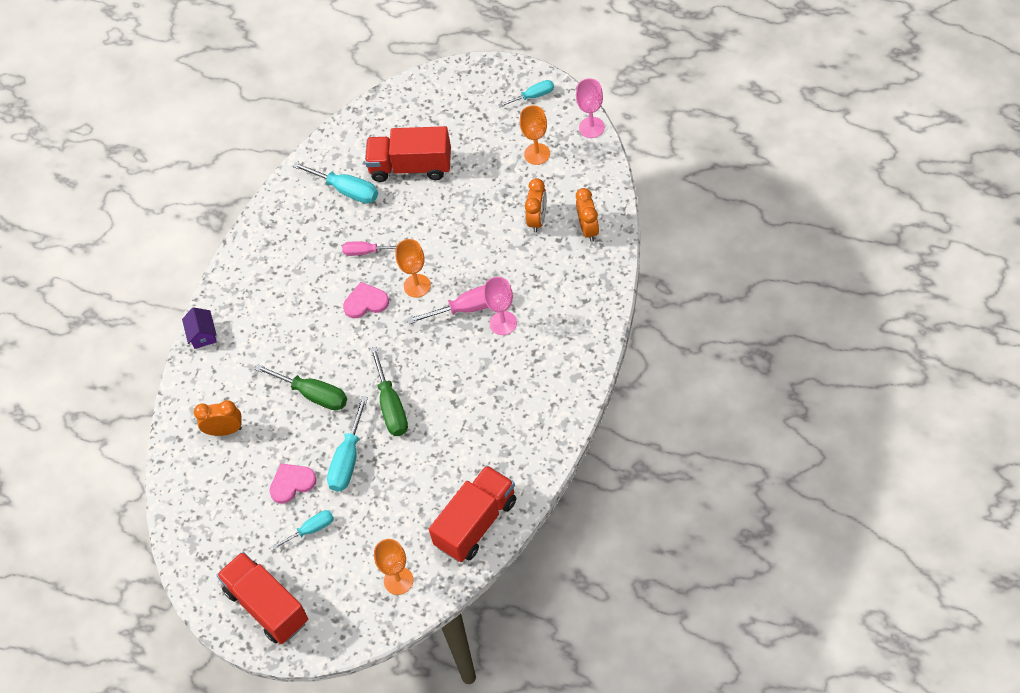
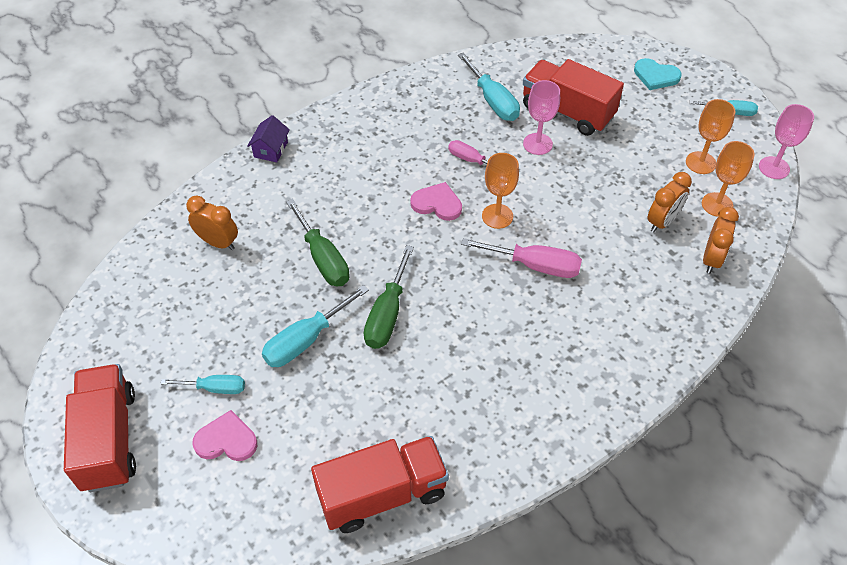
camera: 25 degrees right, 5 degrees down
pink heart [269,463,317,504] -> pink heart moved to [193,410,257,461]
orange goblet [374,539,413,595] -> orange goblet moved to [702,141,755,217]
pink goblet [484,277,517,335] -> pink goblet moved to [523,80,560,155]
none -> turquoise heart [634,58,682,90]

